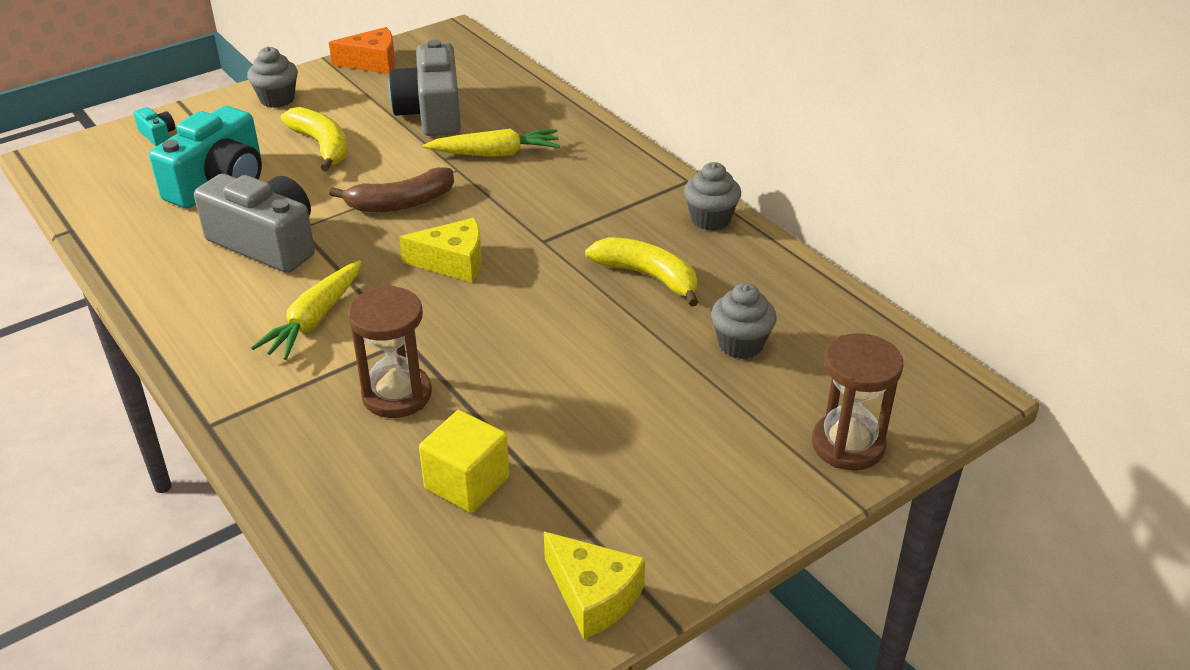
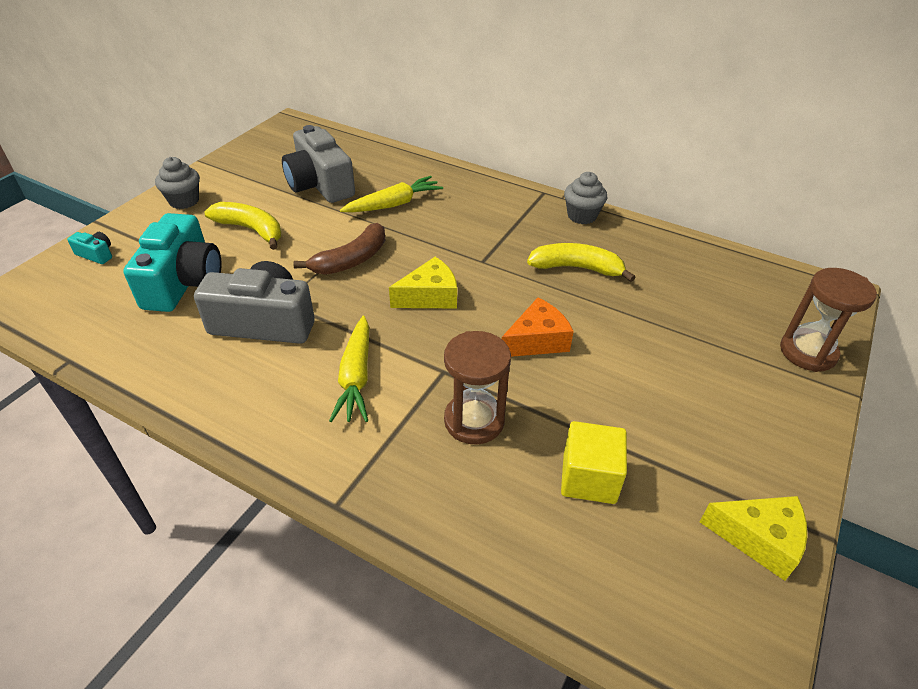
camera: 25 degrees left, 5 degrees up
orange cheese [329,27,395,74] -> orange cheese moved to [502,298,574,357]
grey cupcake [711,283,777,359] -> none

